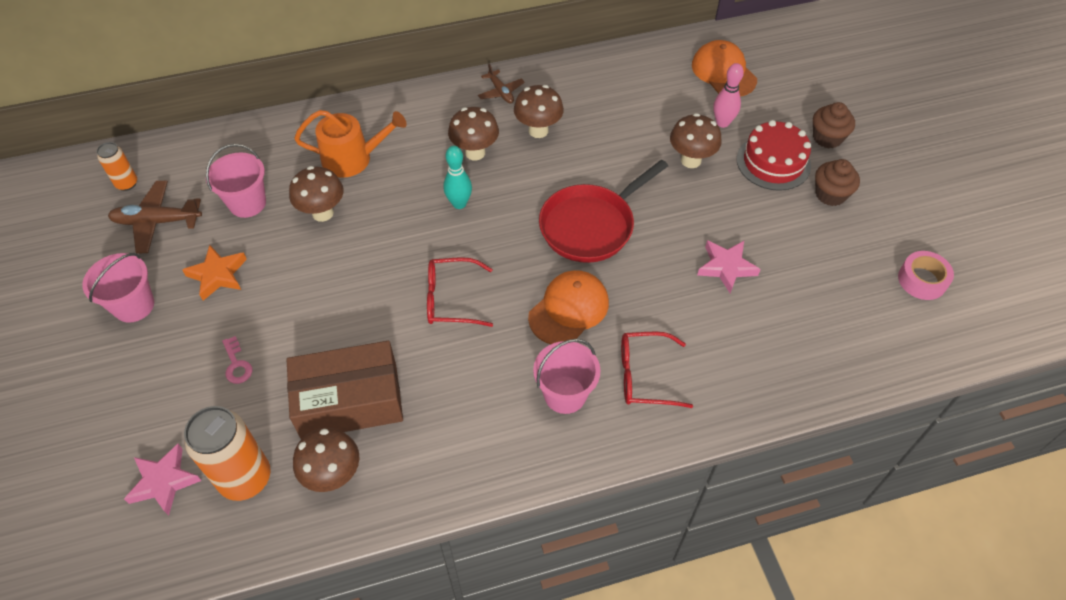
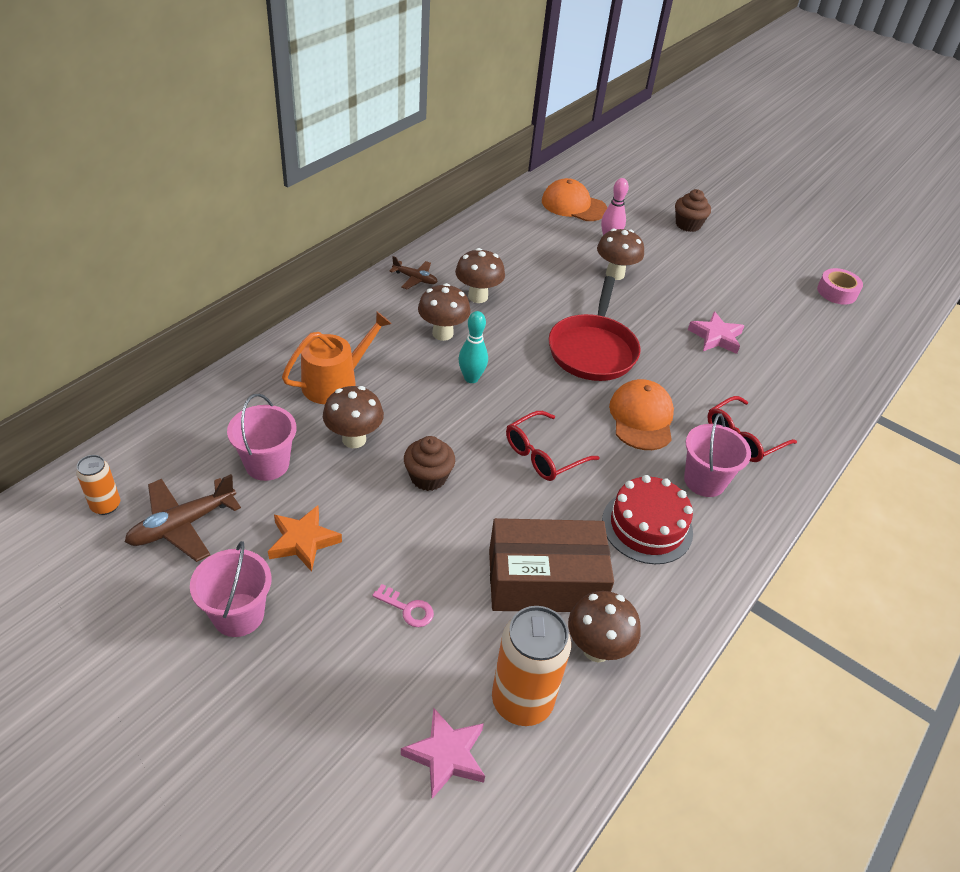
camera: 40 degrees left, 10 degrees down
brown box [287,341,403,439] -> brown box turned 45 degrees clockwise [489,518,614,612]
red cake [737,120,811,191] -> red cake moved to [602,475,693,564]
brown cupcake [815,159,860,206] -> brown cupcake moved to [404,436,455,491]

